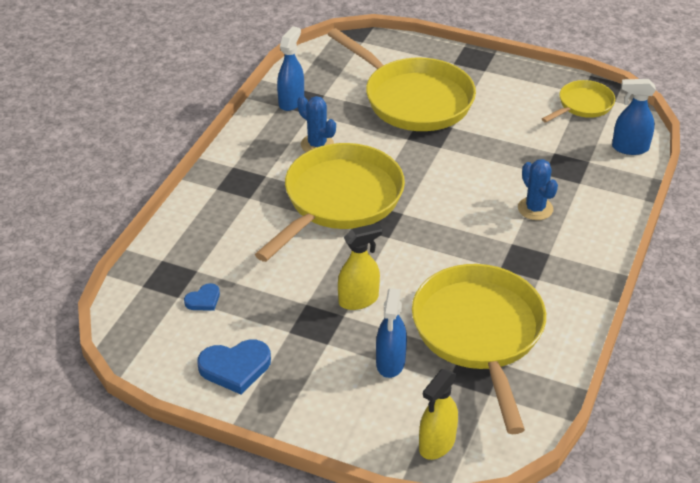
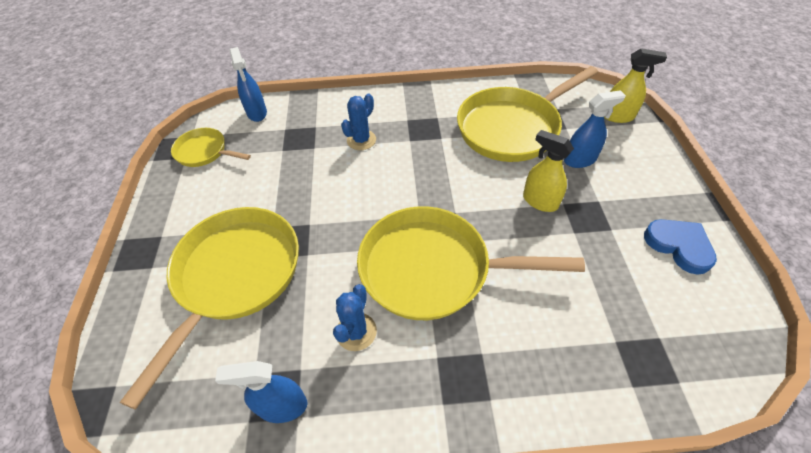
camera: 115 degrees left, 10 degrees up
blue heart [184,283,220,311] -> none

